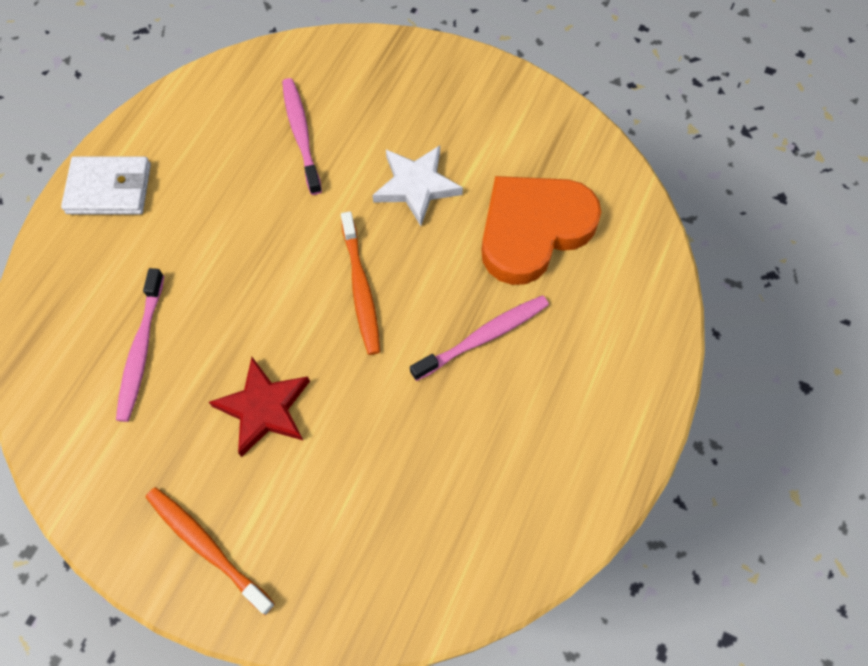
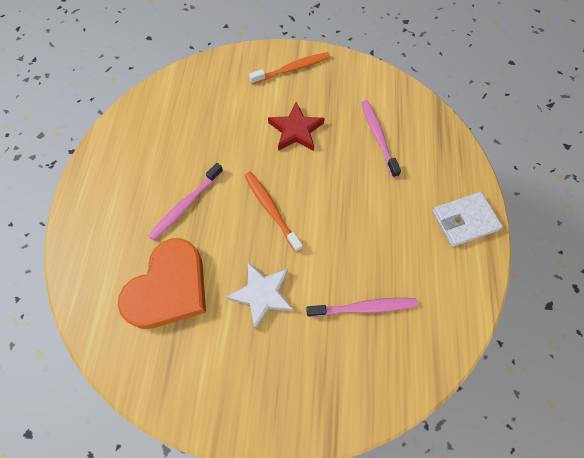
camera: 160 degrees right, 0 degrees up
orange toothbrush [146,487,275,615] -> orange toothbrush turned 45 degrees counterclockwise [249,52,330,84]
pink toothbrush [282,78,322,195] -> pink toothbrush turned 60 degrees counterclockwise [306,298,417,317]

